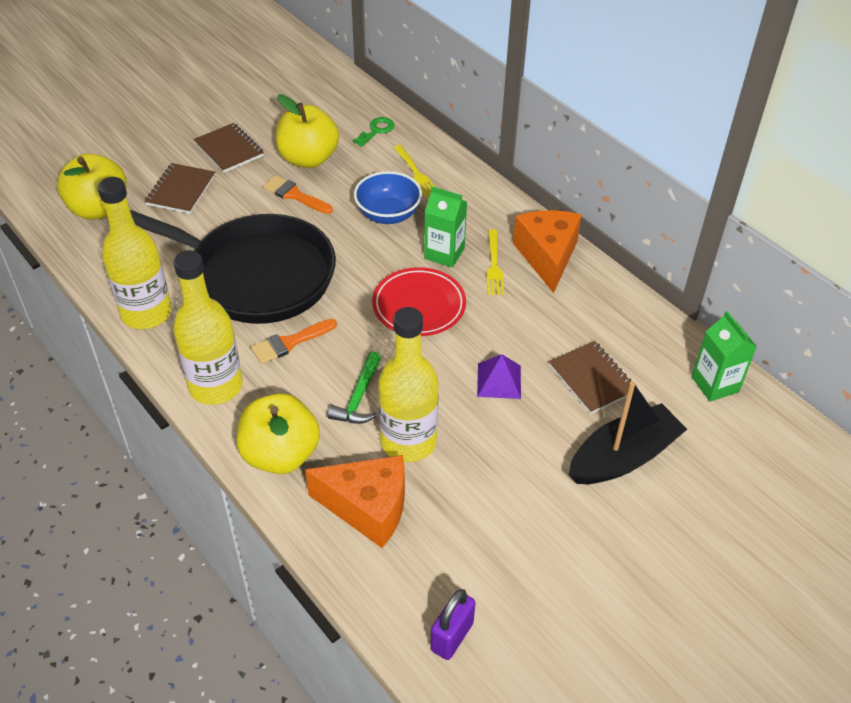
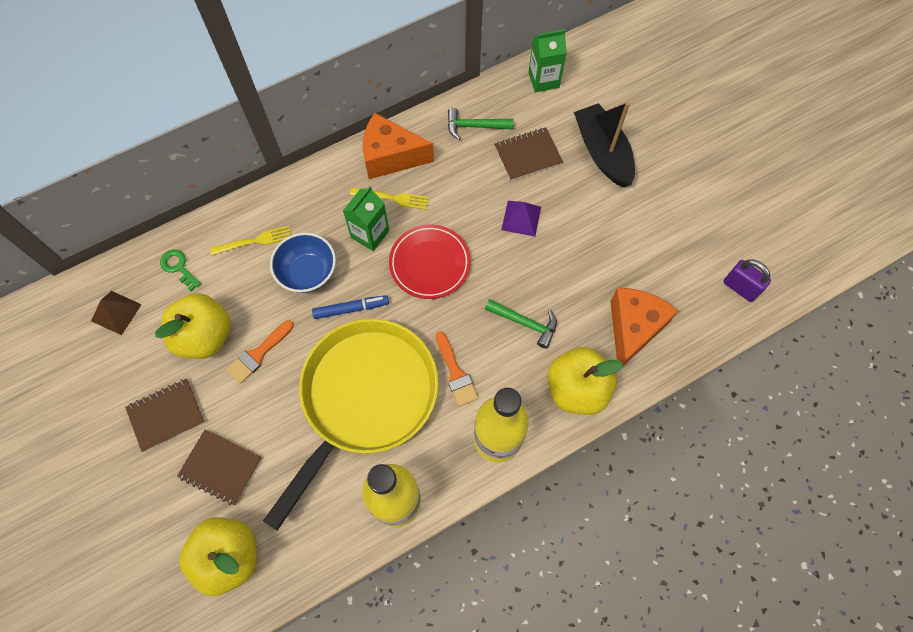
camera: 80 degrees left, 20 degrees up
black pan [130,210,336,324] -> yellow pan [263,319,439,531]
yellow bottle [378,307,439,462] -> none
none -> brown pyramid [91,291,142,335]
none -> blue marker [312,295,389,319]
none -> green hammer [448,108,514,140]

